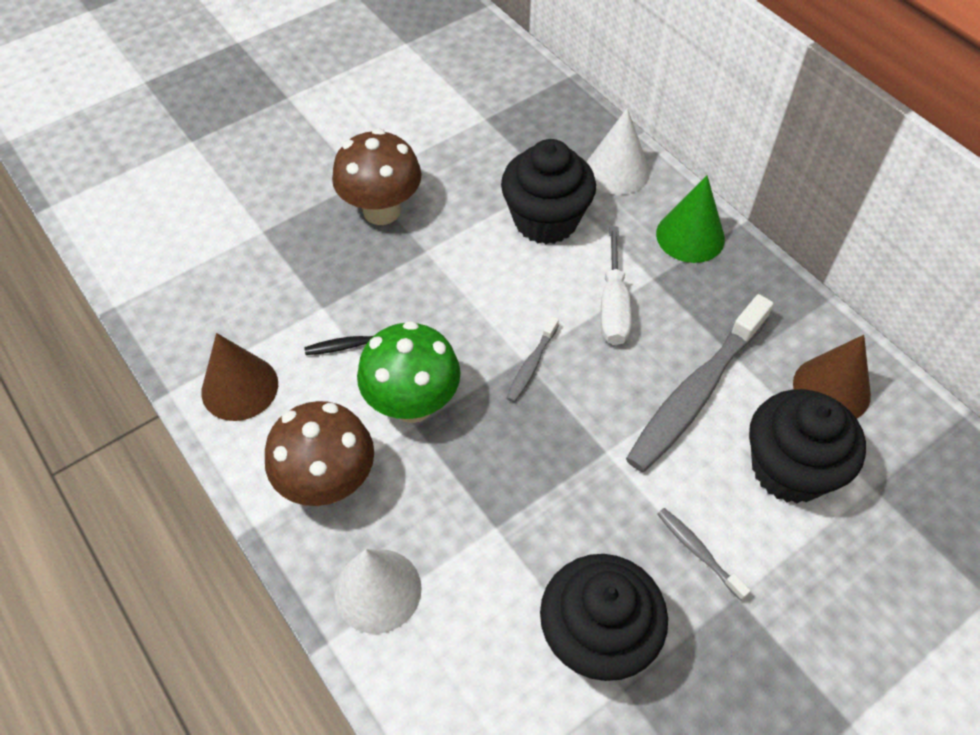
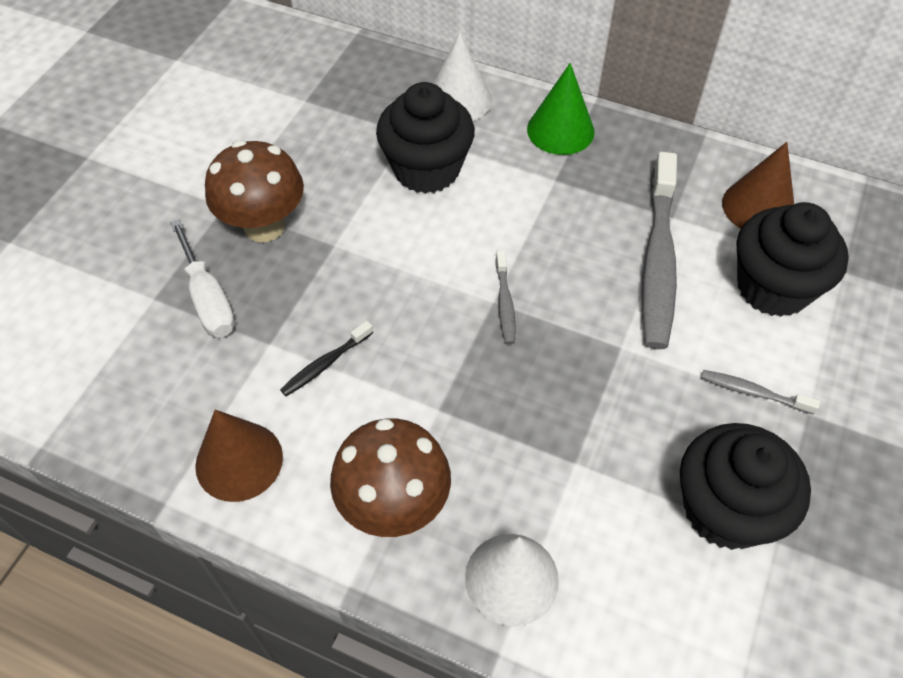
camera: 30 degrees left, 0 degrees up
green mushroom [357,321,461,423] -> none
white screwdriver [600,226,632,345] -> white screwdriver moved to [170,219,235,337]

